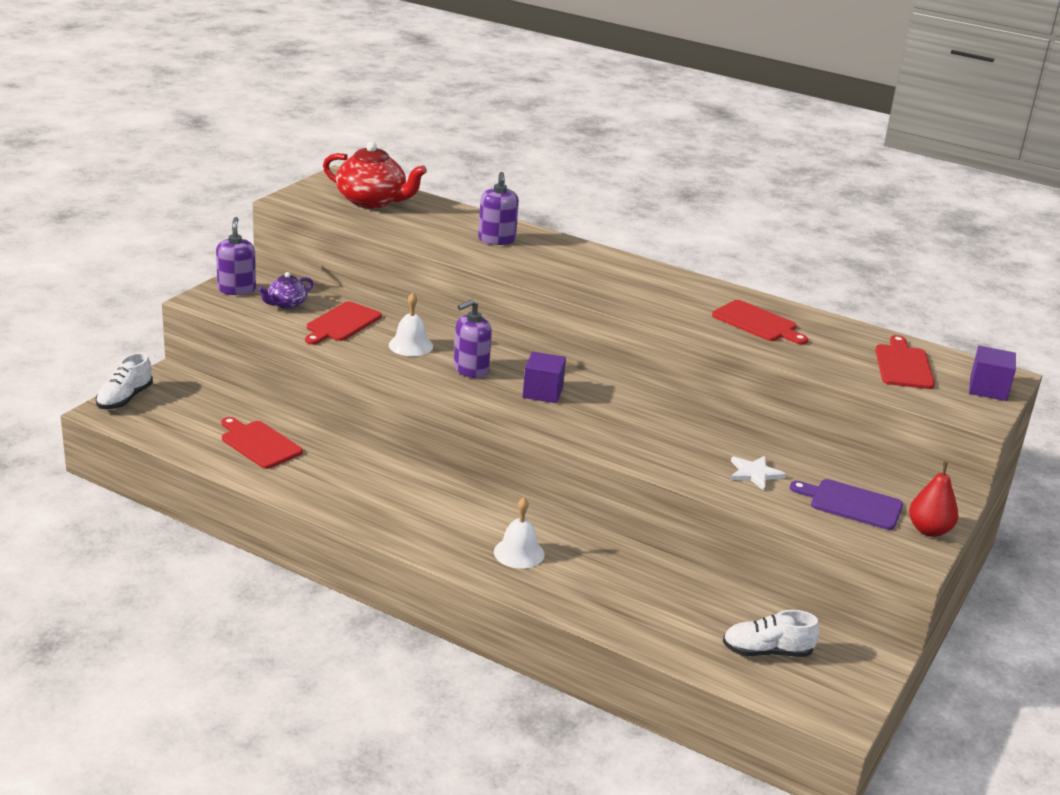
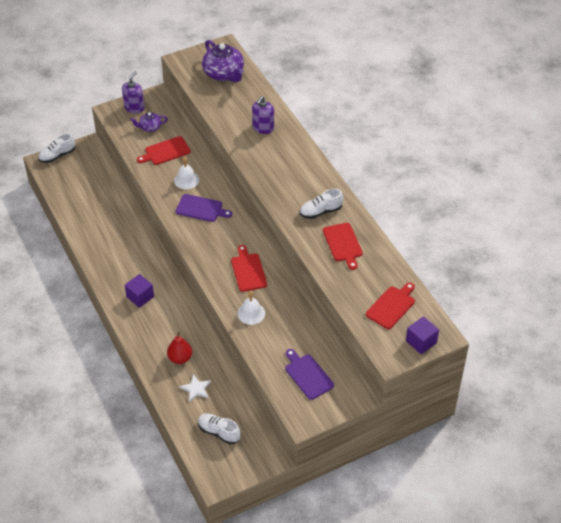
camera: 35 degrees right, 20 degrees up
red cutting board [221,417,303,469] -> red cutting board moved to [231,245,267,292]
red teapot [323,142,427,209] -> purple teapot [202,40,244,82]
purple soap dispenser [454,299,492,378] -> purple cutting board [176,194,232,222]
white bell [494,497,545,569] -> white bell moved to [237,290,265,325]
purple cube [523,352,566,403] -> purple cube moved to [125,274,154,308]
white star [730,456,786,491] -> white star moved to [179,374,211,402]
red pear [909,462,959,537] -> red pear moved to [167,332,192,364]
none -> white shoe [300,189,343,219]

